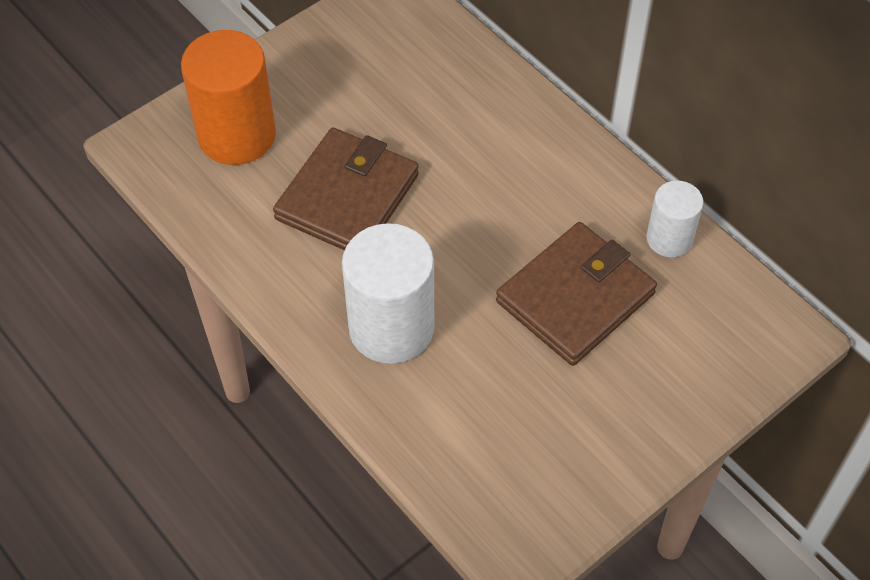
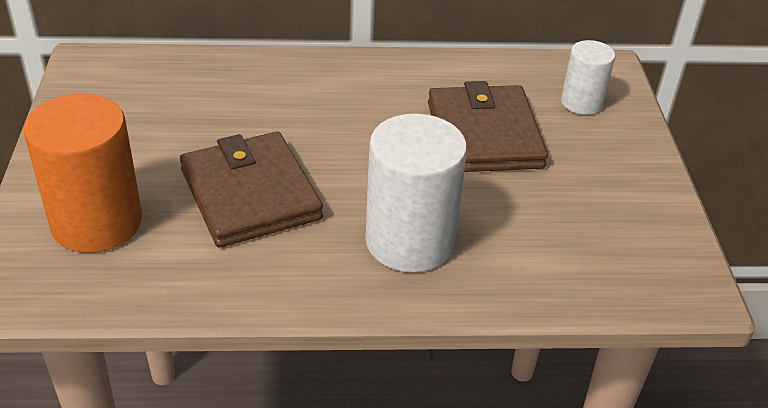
camera: 55 degrees left, 15 degrees down
white cylinder [647,181,703,257] -> white cylinder moved to [561,40,615,115]

